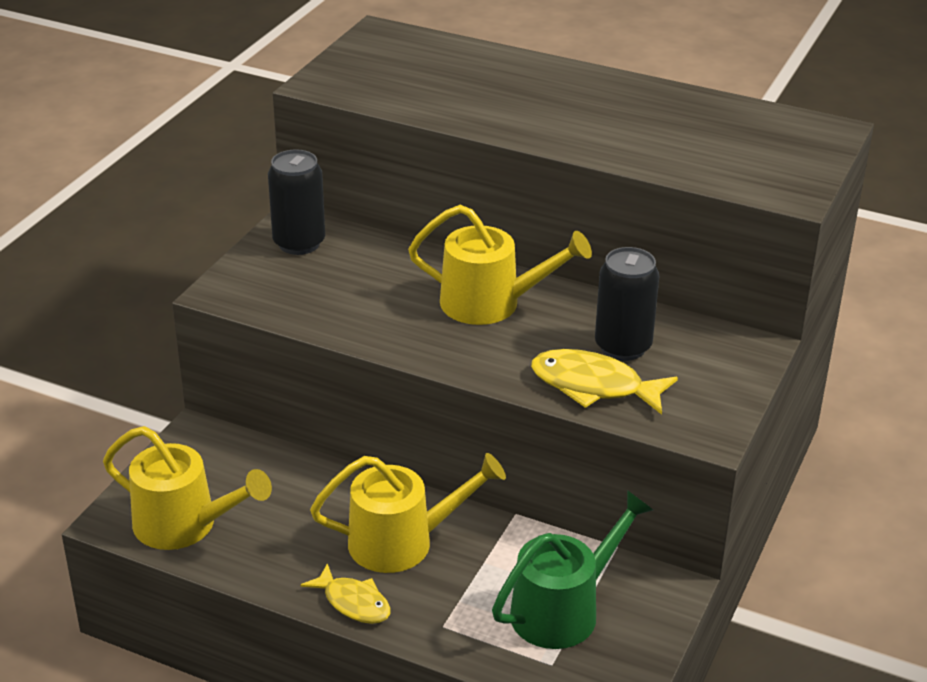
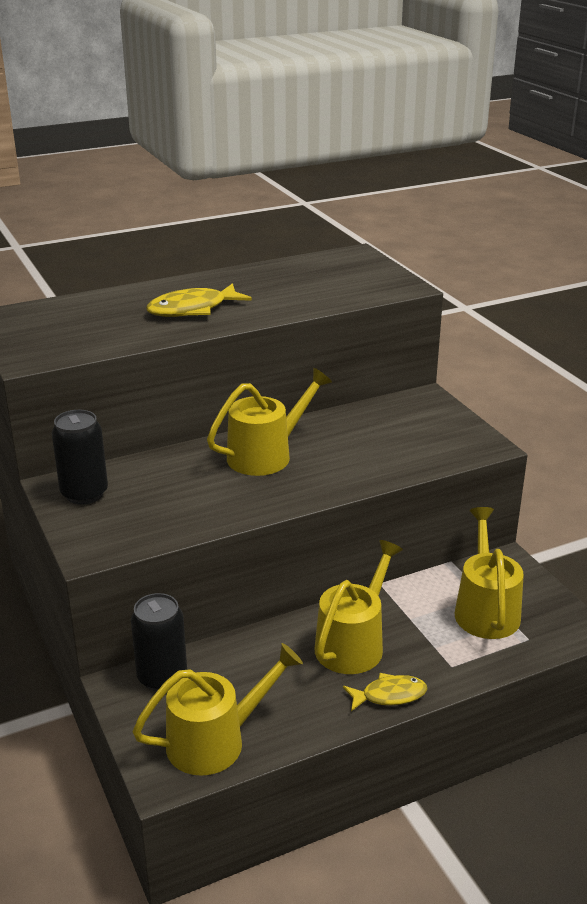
camera: 50 degrees left, 5 degrees down
green watering can [492,490,653,649] -> yellow watering can [455,507,524,639]
yellow fish [531,349,678,415] -> yellow fish moved to [146,283,252,317]
black can [595,247,659,361] -> black can moved to [131,593,187,691]

